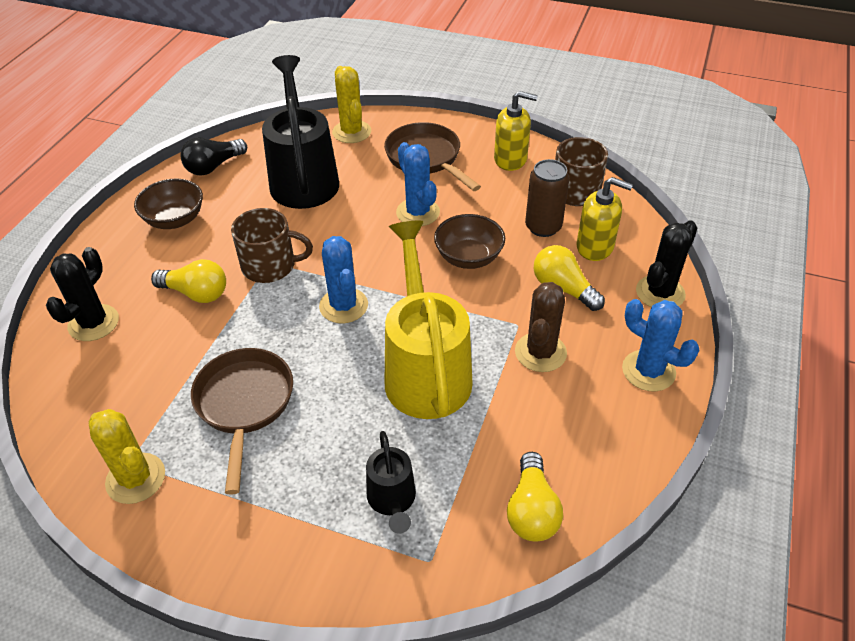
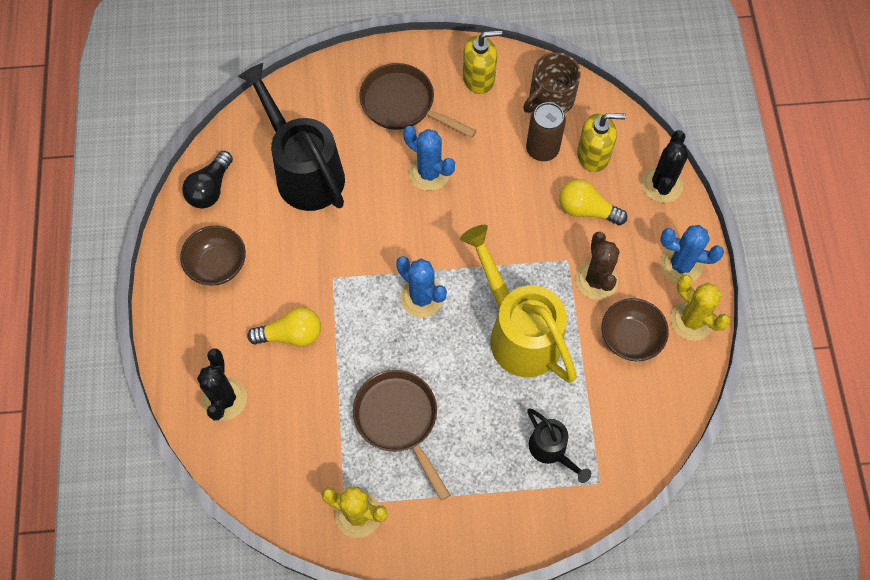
camera: 25 degrees left, 20 degrees up
brown mug [231,208,313,283] -> none
yellow cactus [332,66,371,143] -> yellow cactus moved to [670,275,731,341]
brown bowl [434,214,505,269] -> brown bowl moved to [601,298,669,361]
yellow light bulb [507,452,563,542] -> none

